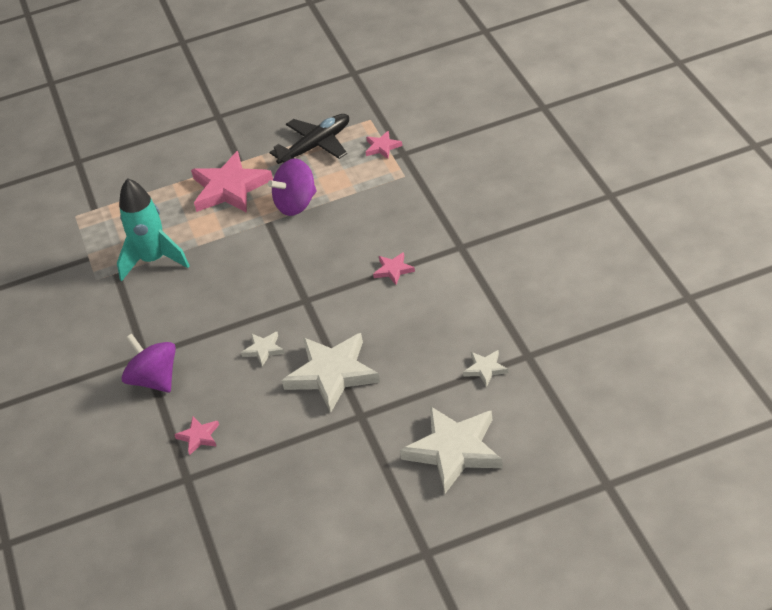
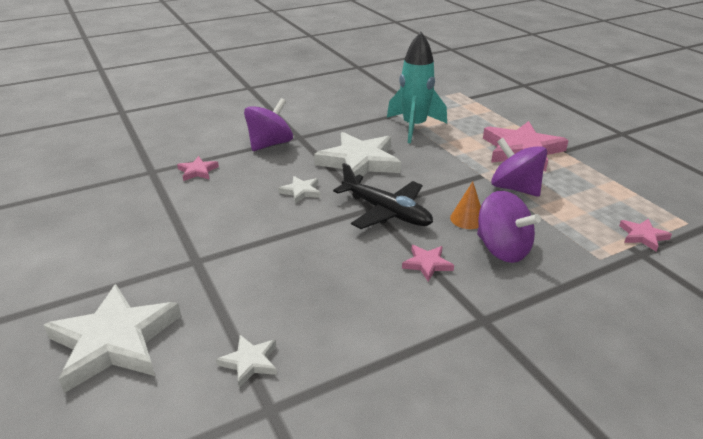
camera: 75 degrees right, 10 degrees down
black plane [270,114,349,164] -> black plane moved to [333,163,433,229]
white star [282,333,380,413] -> white star moved to [314,132,401,176]
none -> orange cone [450,181,481,229]
none -> purple spinning top [477,191,541,263]

